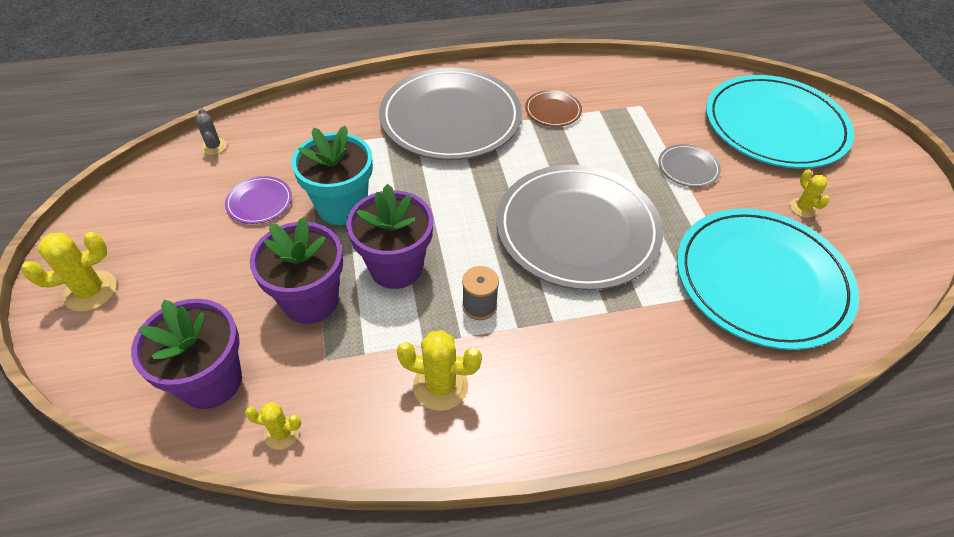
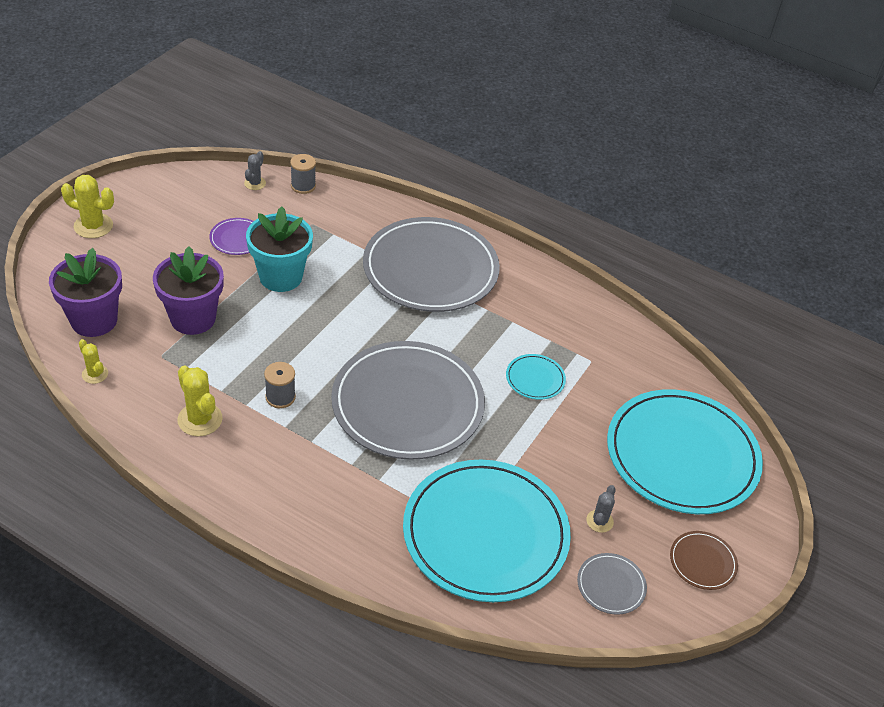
camera: 40 degrees right, 5 degrees down
purple flower pot [346,184,433,289] -> none
brown plate [525,90,582,127] -> brown plate moved to [670,531,738,590]
grey plate [658,144,721,187] -> grey plate moved to [577,553,647,615]
yellow cactus [790,169,830,218] -> grey cactus [586,485,616,533]
none -> grey spool [290,154,316,194]
none -> turquoise plate [506,354,566,400]

